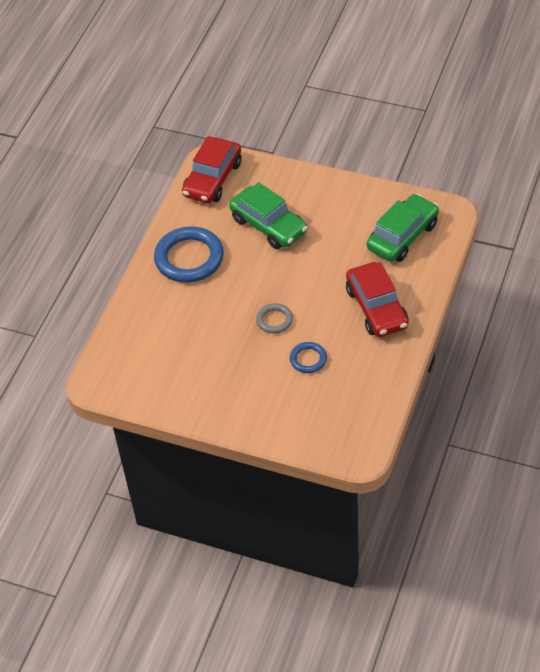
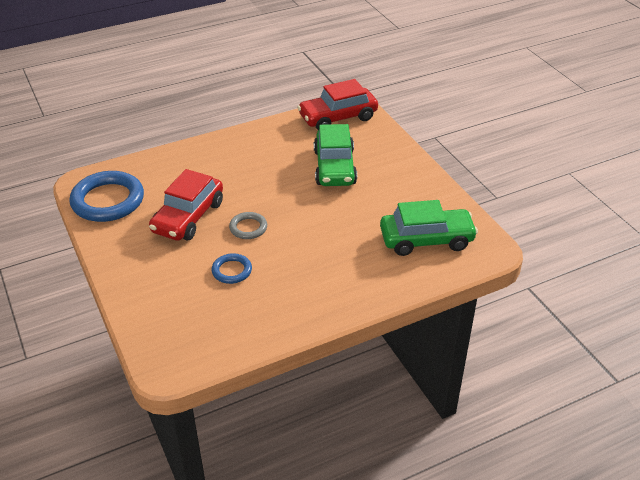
camera: 40 degrees right, 10 degrees down
blue ring [154,227,224,283] -> blue ring moved to [69,171,144,222]
red car [346,262,409,337] -> red car moved to [149,169,223,241]

